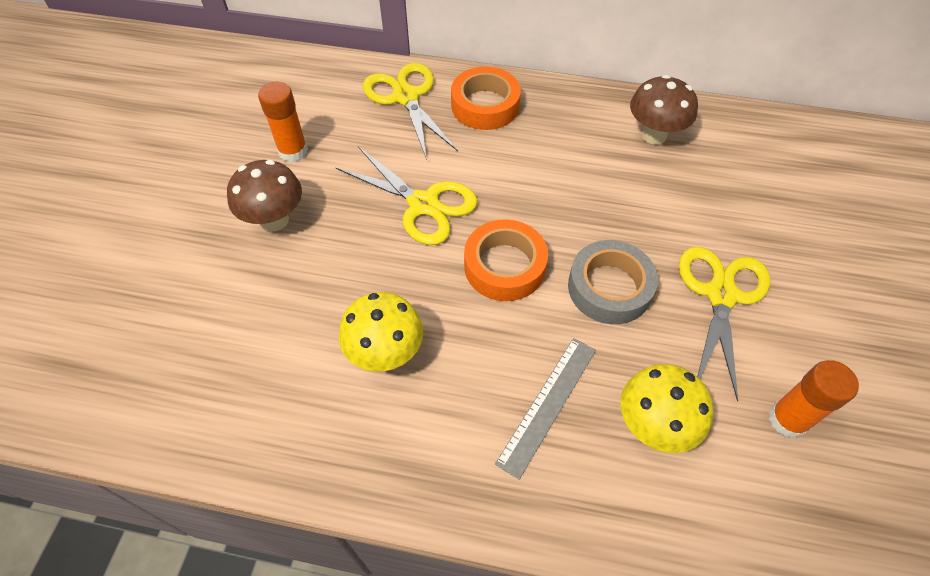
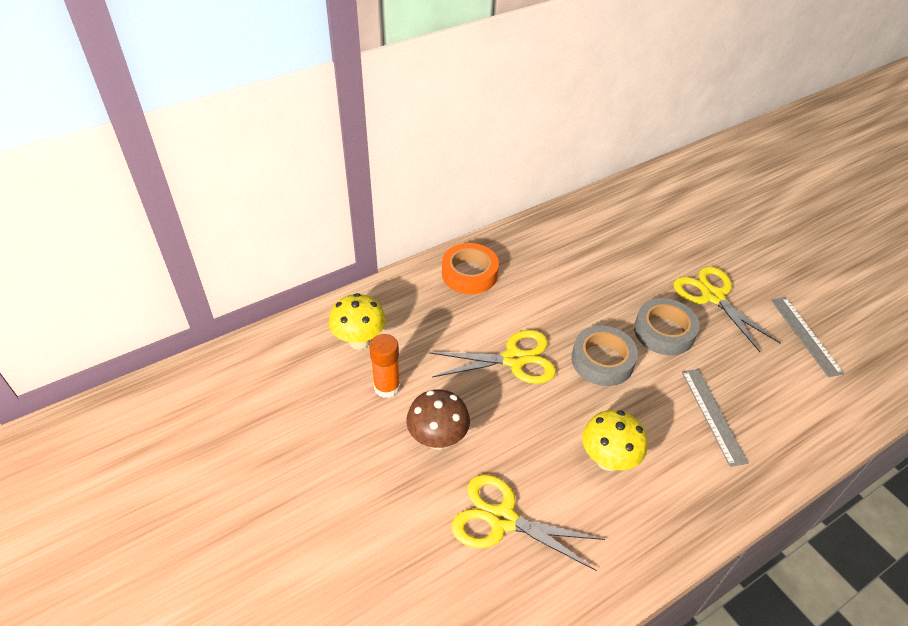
camera: 45 degrees left, 10 degrees down
yellow scissors [363,63,458,160] -> yellow scissors moved to [451,474,605,571]
orange tape [464,219,548,301] -> grey tape [571,325,638,386]
yellow mushroom [620,364,714,453] -> yellow mushroom moved to [329,293,386,350]
brown mushroom [630,75,698,145] -> none
orange glue stick [769,360,859,438] -> grey ruler [771,297,844,377]

